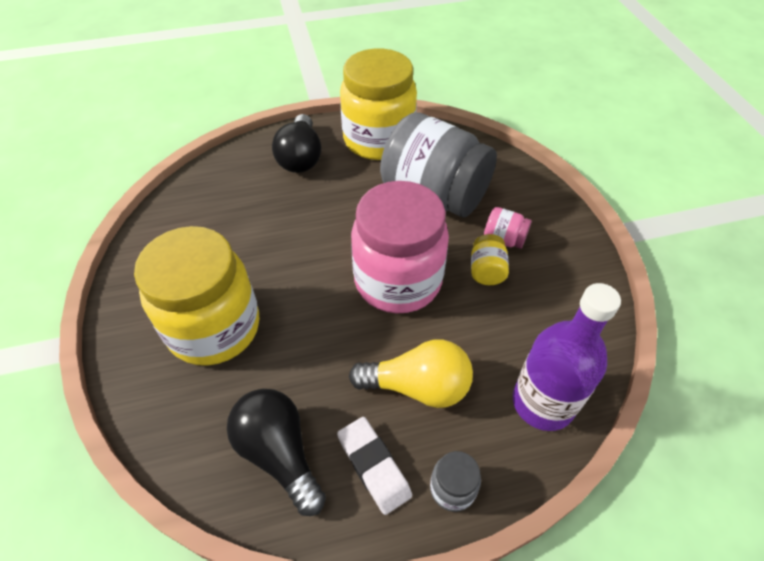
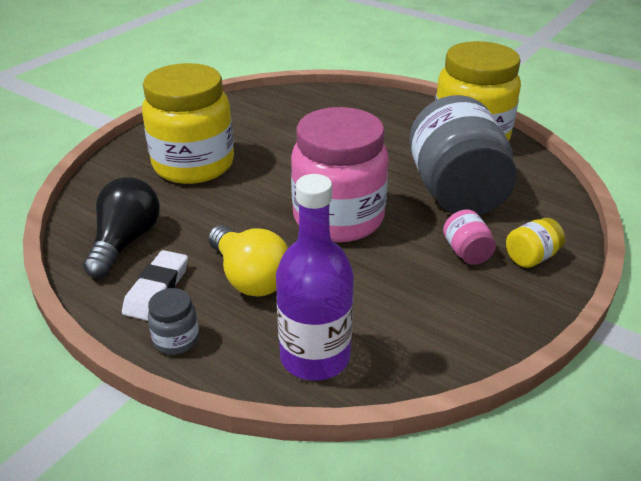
camera: 50 degrees right, 15 degrees down
black light bulb [272,114,321,173] -> none
yellow jar [471,234,509,285] -> yellow jar moved to [506,218,565,268]

